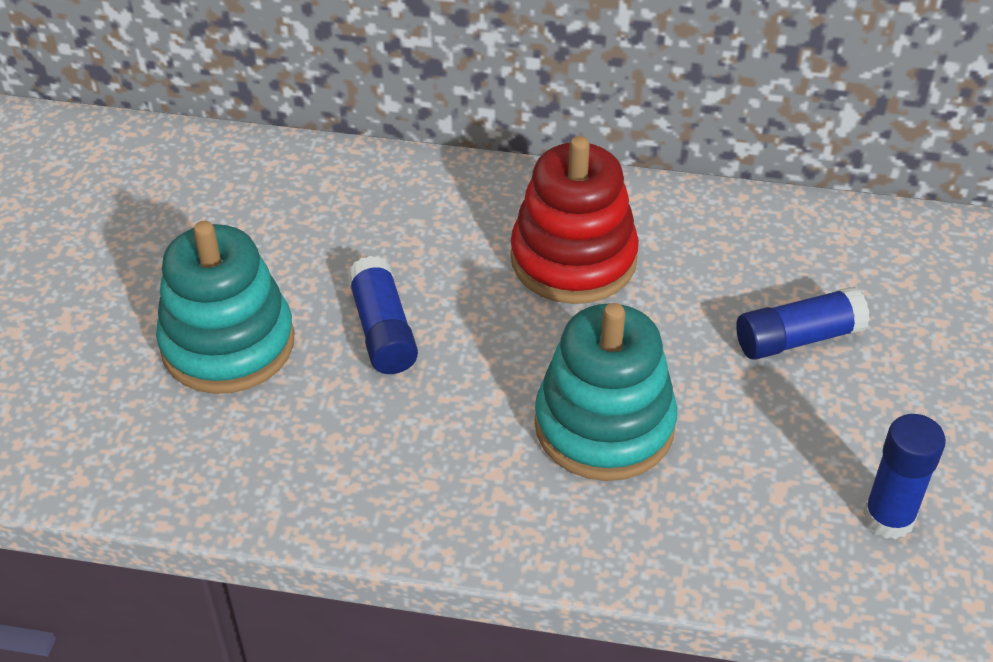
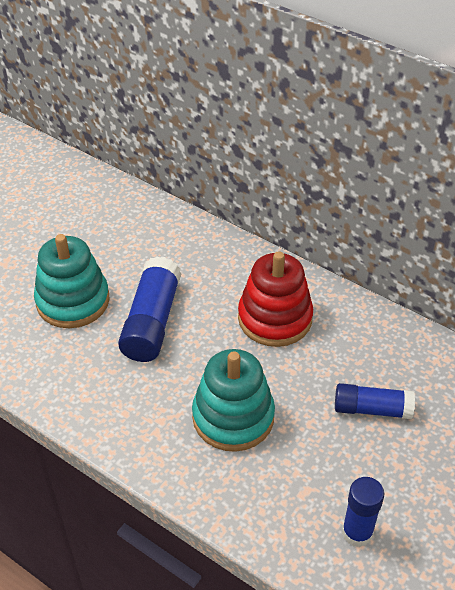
camera: 25 degrees right, 0 degrees up
blue glue stick [347,256,418,374] -> blue glue stick [118,256,181,362], size x1.54

